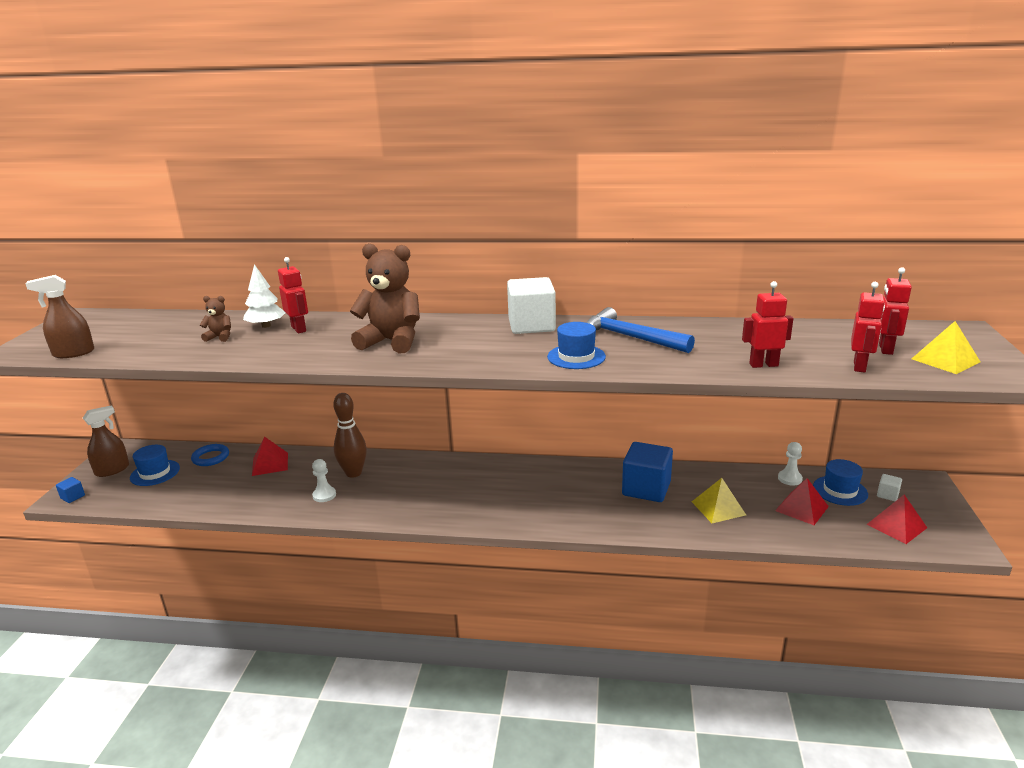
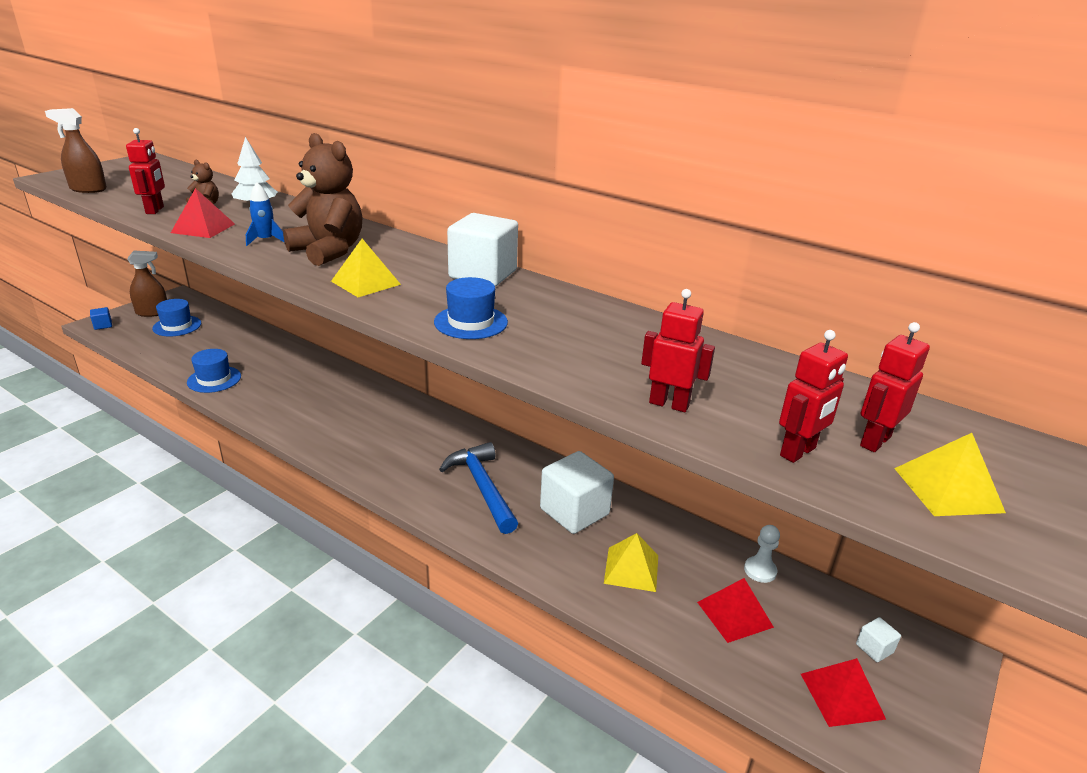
camera: 25 degrees right, 5 degrees up
blue ring [191,444,229,466] -> none
red pyramid [252,436,288,476] -> red pyramid moved to [171,188,235,238]
red robot [278,257,308,333] -> red robot moved to [126,128,165,214]
white pawn [312,459,336,502] -> none
brown bowling pin [333,393,367,478] -> none
blue hammer [586,307,695,353] -> blue hammer moved to [439,442,518,534]
blue cube [622,442,673,502] -> white cube [540,451,614,534]
blue hat [813,459,868,506] -> blue hat moved to [187,349,241,393]
none -> blue rocket [246,182,285,246]
none -> yellow pyramid [331,239,401,297]

